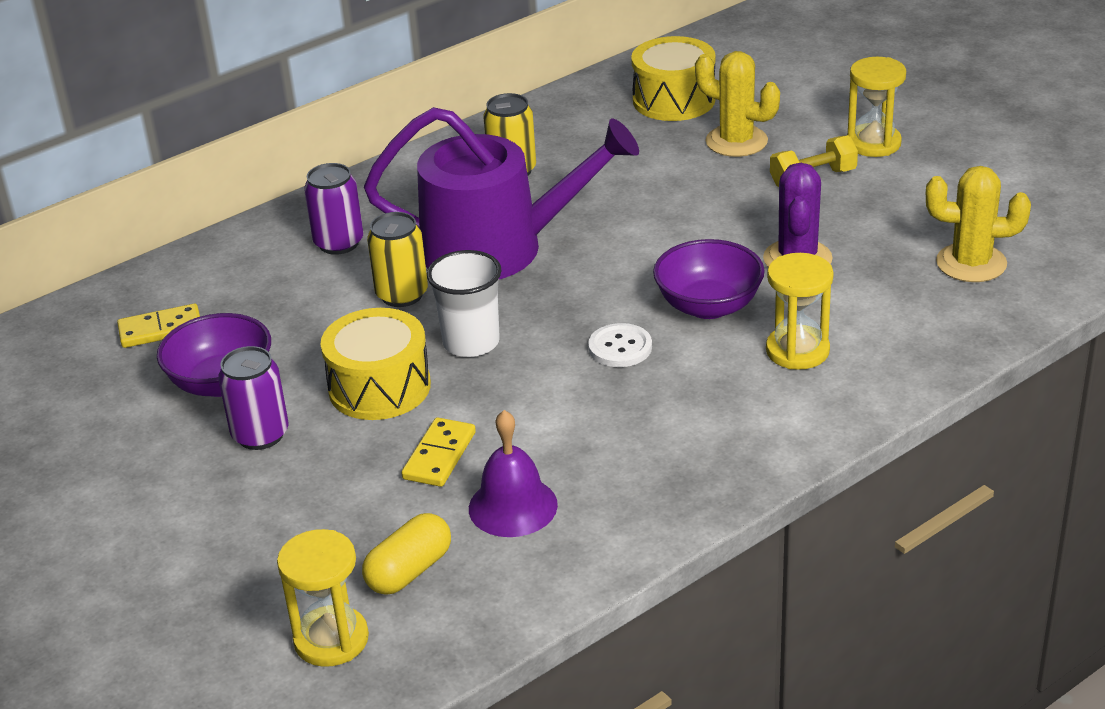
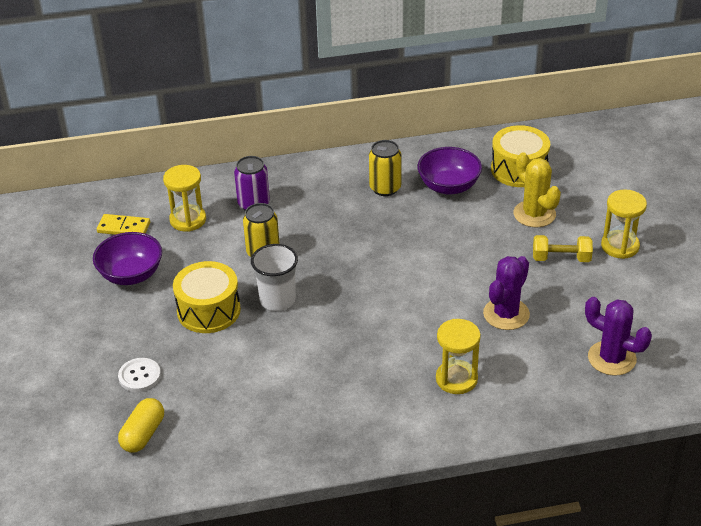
camera: 25 degrees right, 5 degrees up
purple can [218,346,288,450] -> none
yellow hourglass [277,529,369,667] -> yellow hourglass moved to [163,165,206,232]
yellow capsule [362,513,451,595] -> yellow capsule turned 45 degrees counterclockwise [118,398,164,453]
purple watering can [364,107,639,279] -> none
yellow domino [402,417,476,487] -> none
purple bell [469,410,558,537] -> none
white button [588,323,652,367] -> white button moved to [118,358,161,392]
purple bowl [653,239,765,319] -> purple bowl moved to [417,147,482,195]
yellow cactus [926,166,1031,282] -> purple cactus [585,297,652,376]

